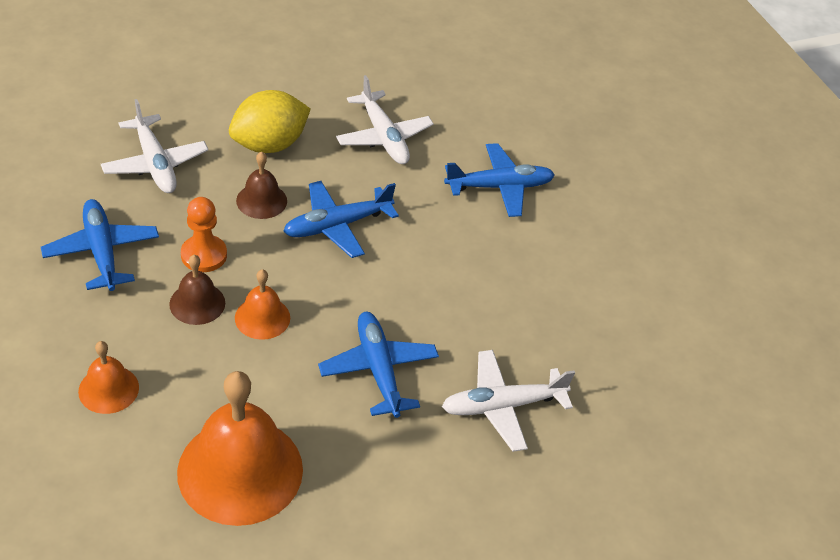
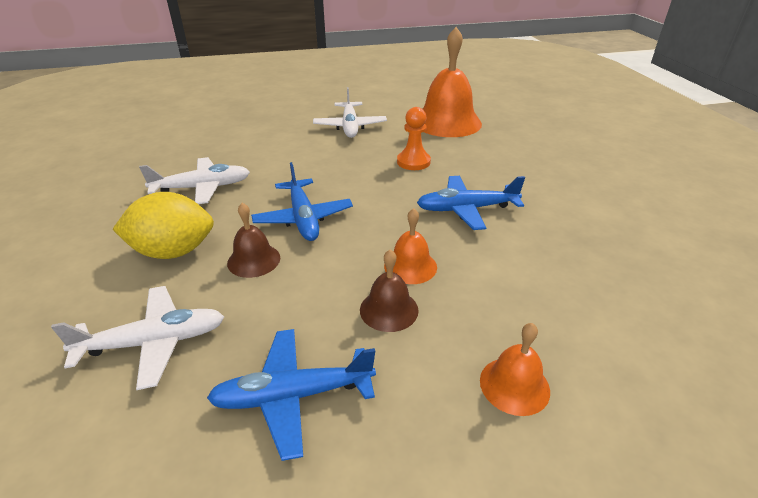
camera: 75 degrees left, 10 degrees down
orange bell [177,371,303,526] -> orange bell moved to [423,27,482,137]
orange pawn [181,197,227,272] -> orange pawn moved to [397,107,431,170]
yellow lemon [229,90,311,153] -> yellow lemon turned 75 degrees counterclockwise [112,192,214,259]
white plane [442,350,575,452] -> white plane moved to [313,87,387,138]
blue plane [444,143,555,217] -> none

